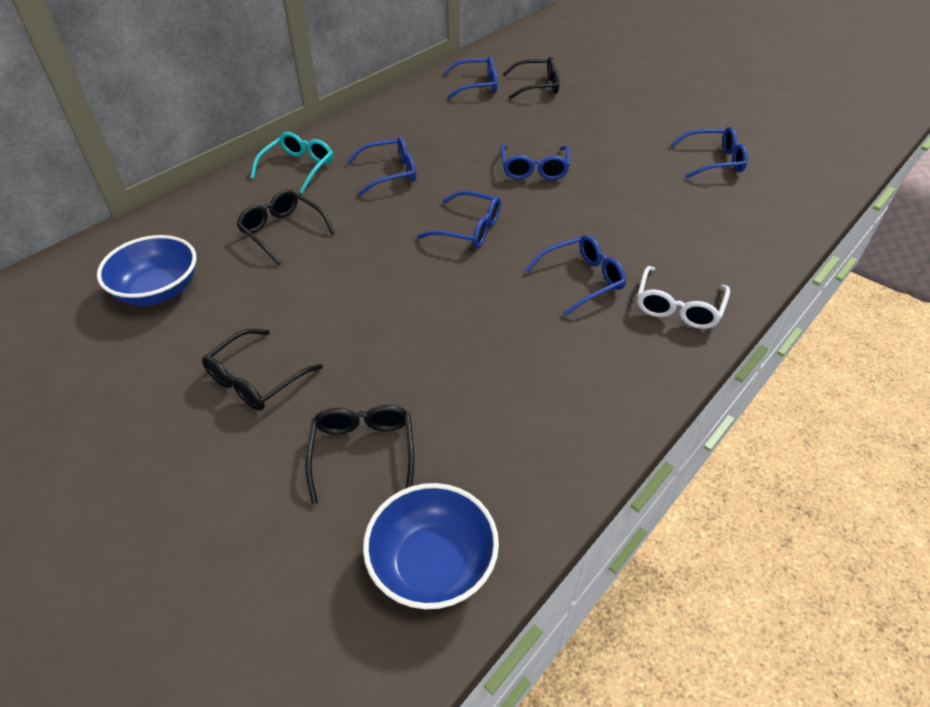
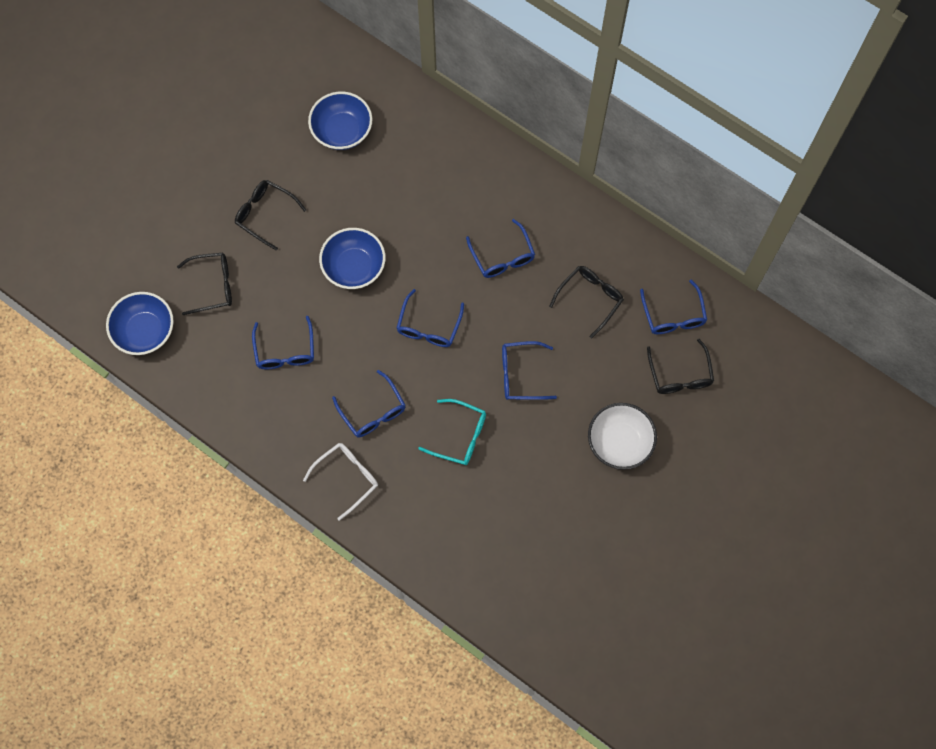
camera: 85 degrees right, 25 degrees up
black glasses [236,190,335,265] -> black glasses moved to [549,266,624,338]
turquoise glasses [250,132,333,194] -> turquoise glasses moved to [418,399,486,465]
white glasses [637,266,730,329] -> white glasses turned 120 degrees clockwise [303,443,378,521]
blue glasses [670,127,748,178] -> blue glasses moved to [252,316,314,369]
none -> blue bowl [319,228,385,289]
none -> white bowl [588,403,657,470]

